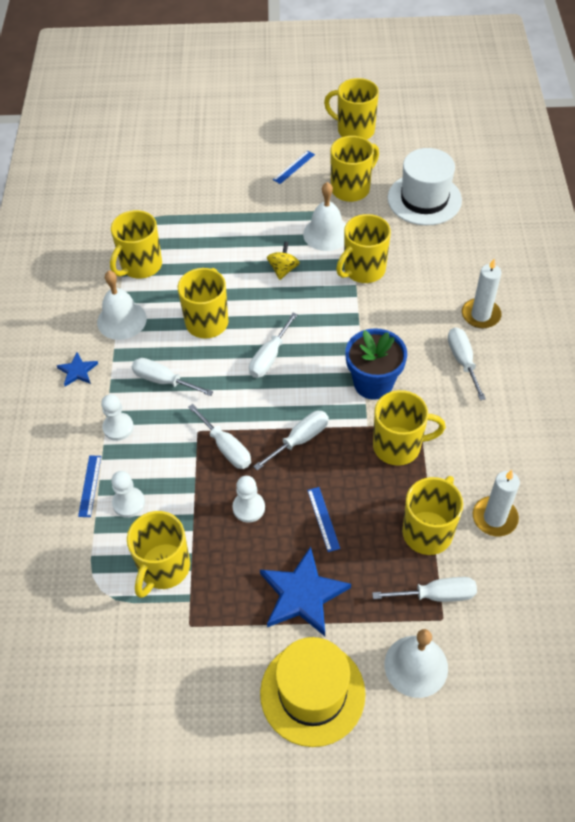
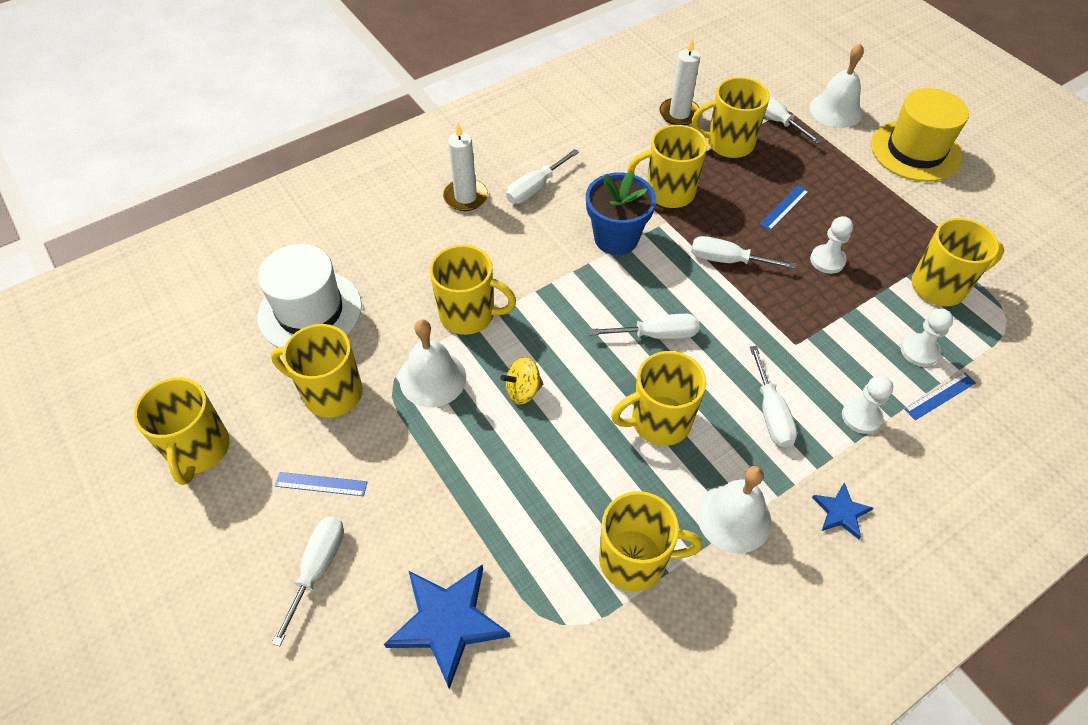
camera: 125 degrees left, 0 degrees up
white screwdriver [188,404,251,469] -> white screwdriver moved to [271,517,344,646]
blue star [260,547,351,636] -> blue star moved to [384,564,510,689]
yellow mug [373,390,446,465] -> yellow mug turned 60 degrees counterclockwise [627,125,707,208]

